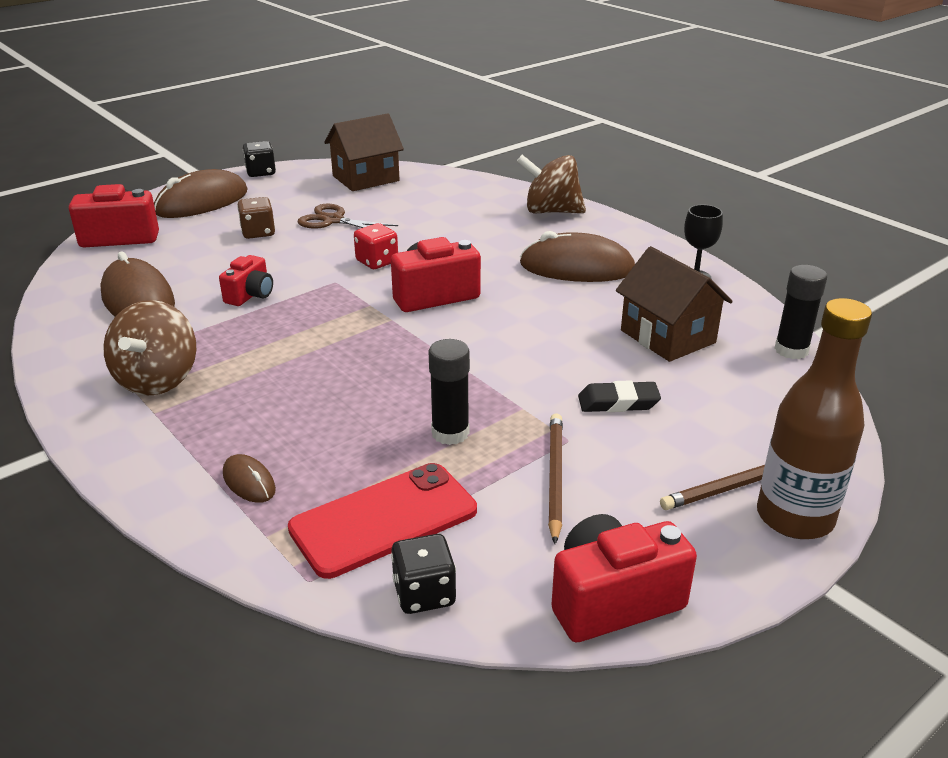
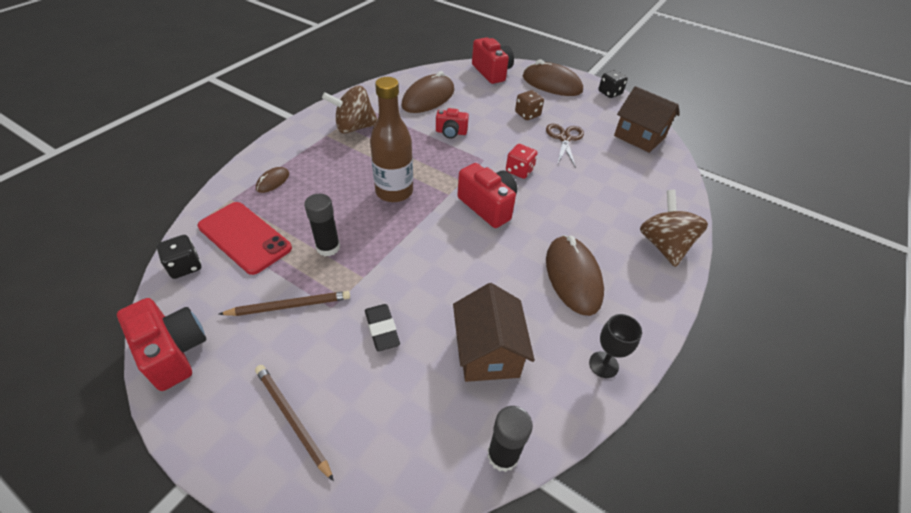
camera: 70 degrees right, 15 degrees up
brown house [616,246,733,362] -> brown house turned 45 degrees counterclockwise [453,283,535,382]
brown bottle [757,298,872,539] -> brown bottle moved to [370,77,413,202]

